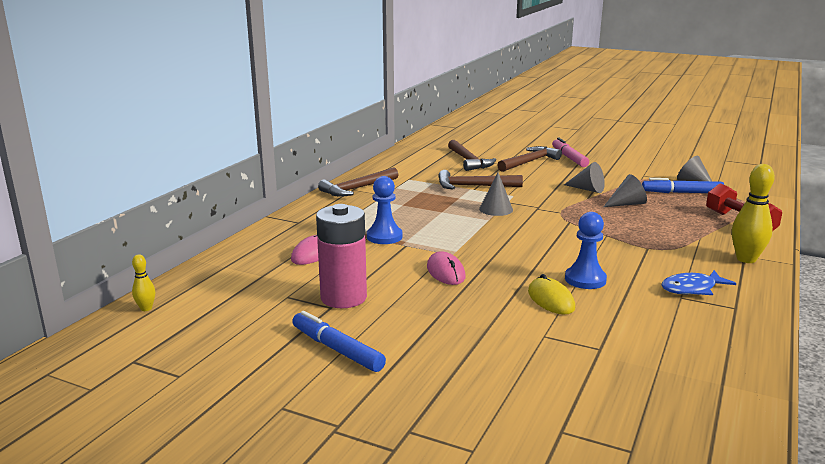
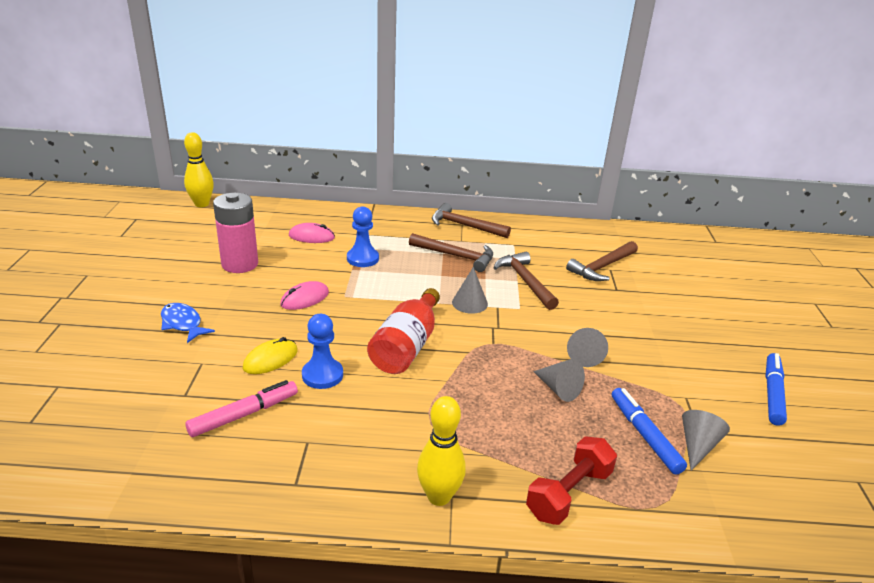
camera: 65 degrees right, 10 degrees up
yellow bowling pin [132,254,155,311] -> yellow bowling pin [184,132,214,207], size x1.93
blue marker [292,311,386,372] -> blue marker moved to [765,353,787,426]
brown hammer [497,146,562,172] -> brown hammer moved to [409,233,493,272]
pink marker [552,138,589,167] -> pink marker moved to [185,380,298,437]
blue fish [662,270,736,295] -> blue fish moved to [161,303,215,343]
none -> red bottle [367,288,440,374]

